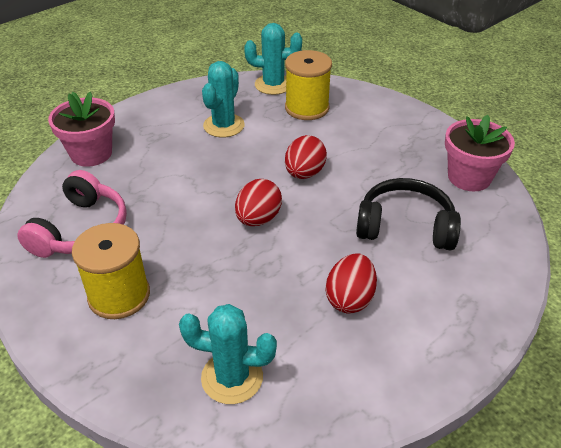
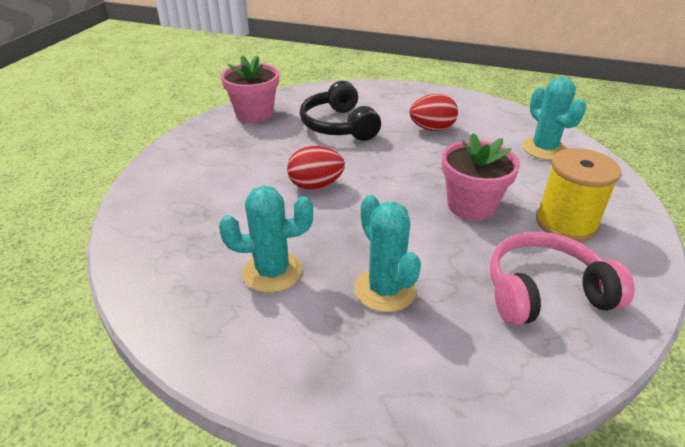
camera: 120 degrees left, 5 degrees down
pink flower pot [48,92,115,167] -> pink flower pot moved to [442,133,520,220]
red egg [235,179,282,226] -> none
turquoise cactus [244,23,302,95] -> turquoise cactus moved to [354,195,421,312]
yellow spool [285,50,332,120] -> none

